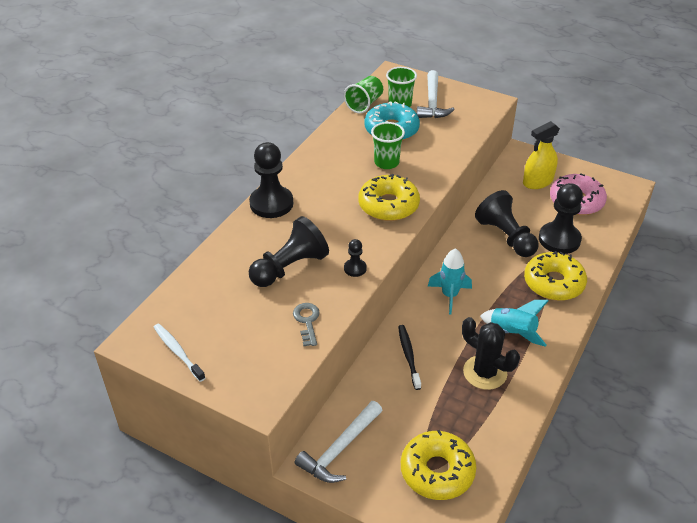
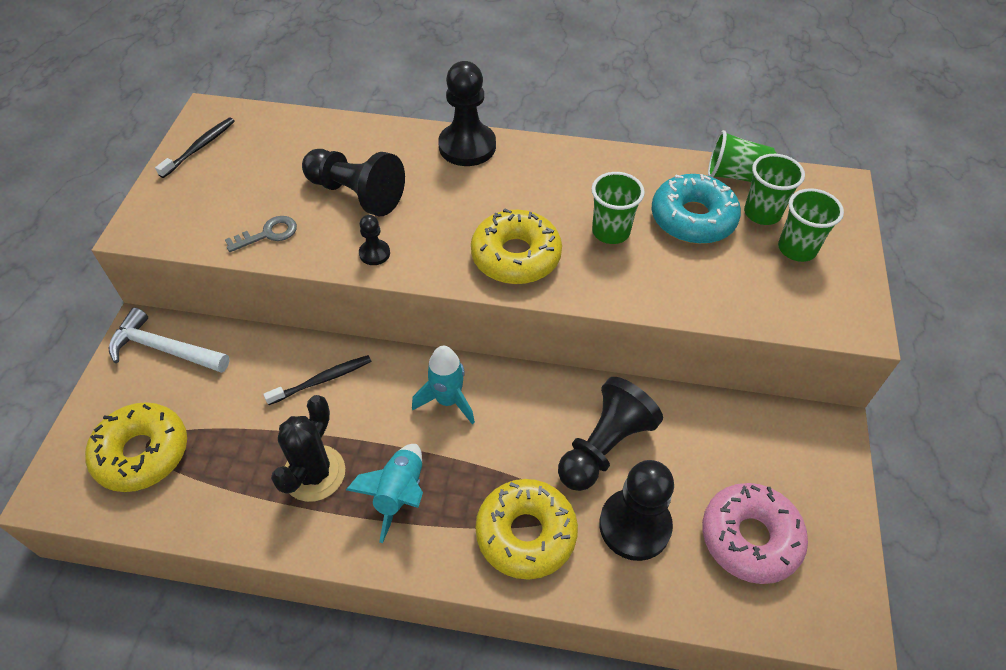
camera: 70 degrees right, 10 degrees up
white toothbrush [154,323,205,382] -> black toothbrush [155,117,235,178]
white hammer [417,70,455,118] -> green cup [778,188,844,262]
yellow spray bottle [523,121,560,189] -> none

